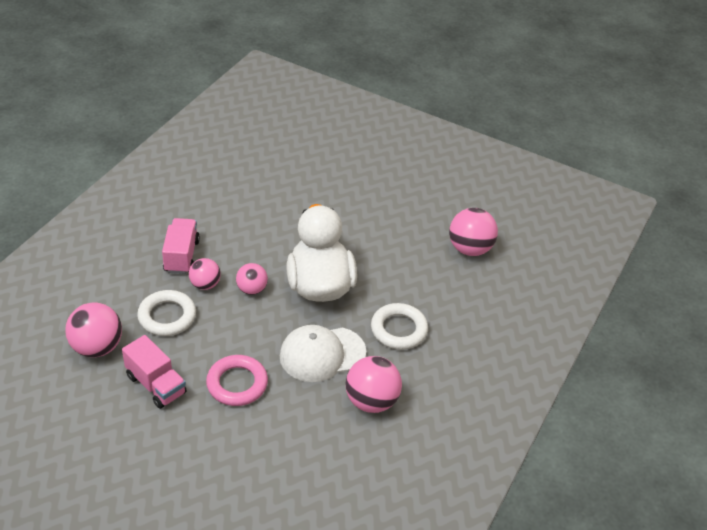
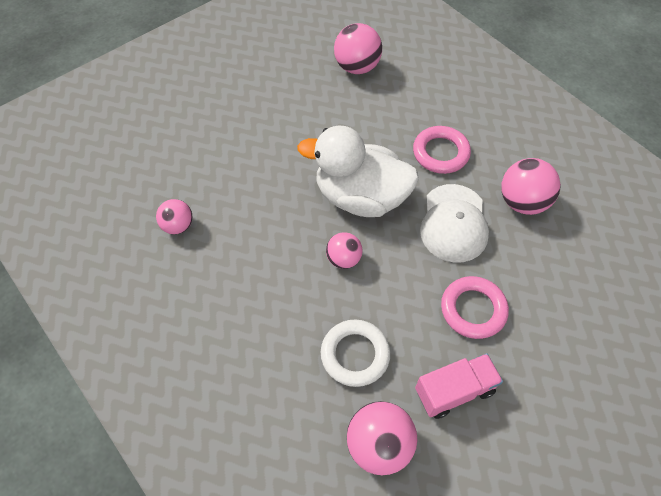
camera: 65 degrees left, 15 degrees up
pink truck [162,218,200,274] -> none
pink ball [189,258,221,290] -> pink ball moved to [156,199,192,234]
white ring [371,303,428,350] -> pink ring [413,126,471,174]

